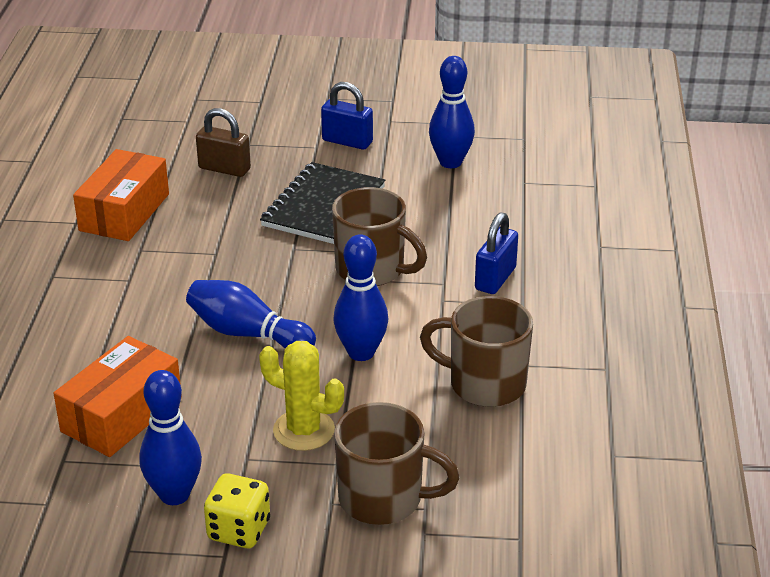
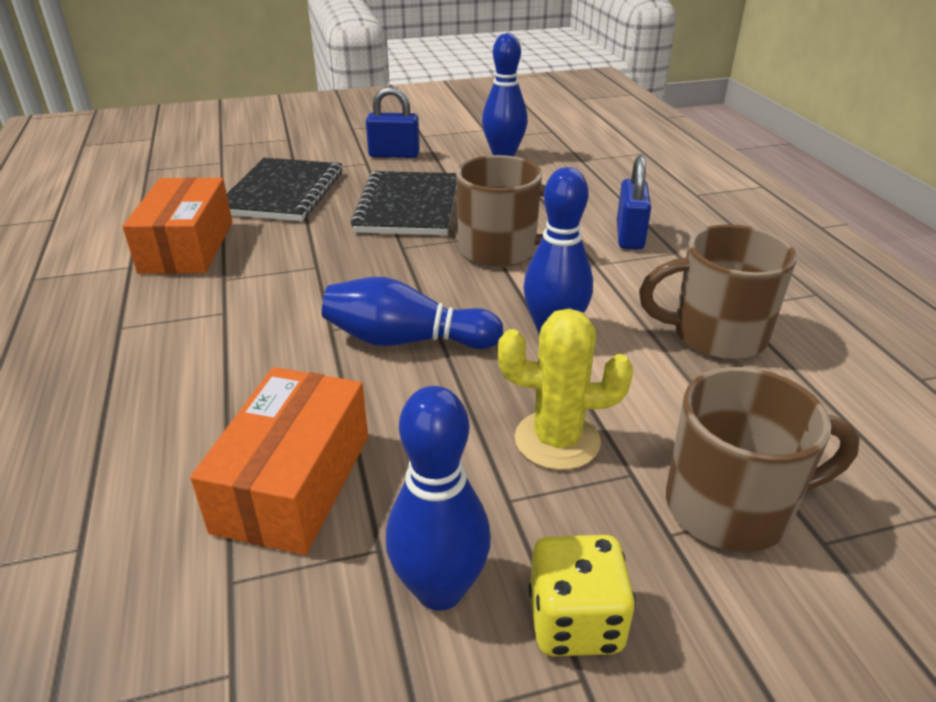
camera: 20 degrees left, 0 degrees up
brown padlock [196,108,251,177] -> black notebook [227,158,342,221]

